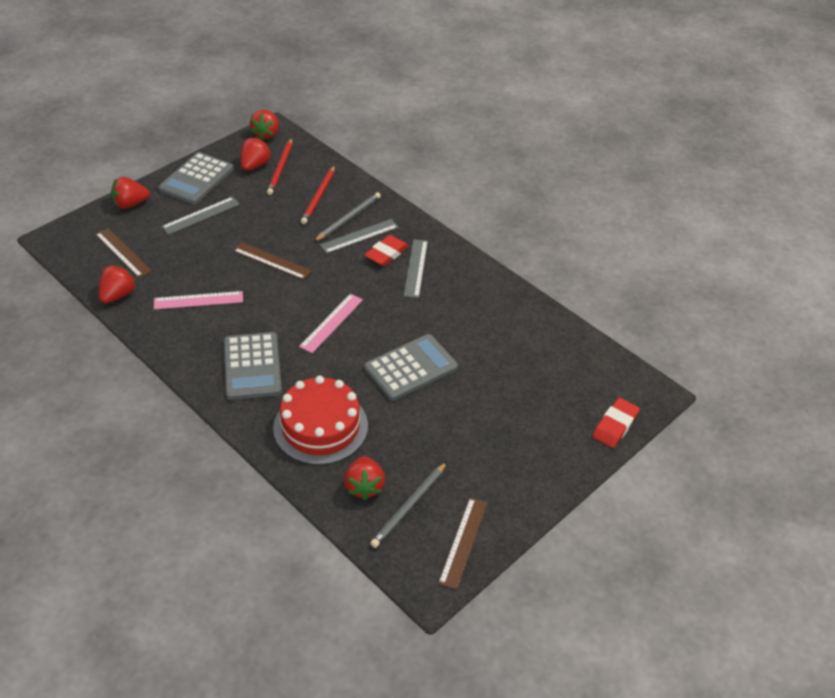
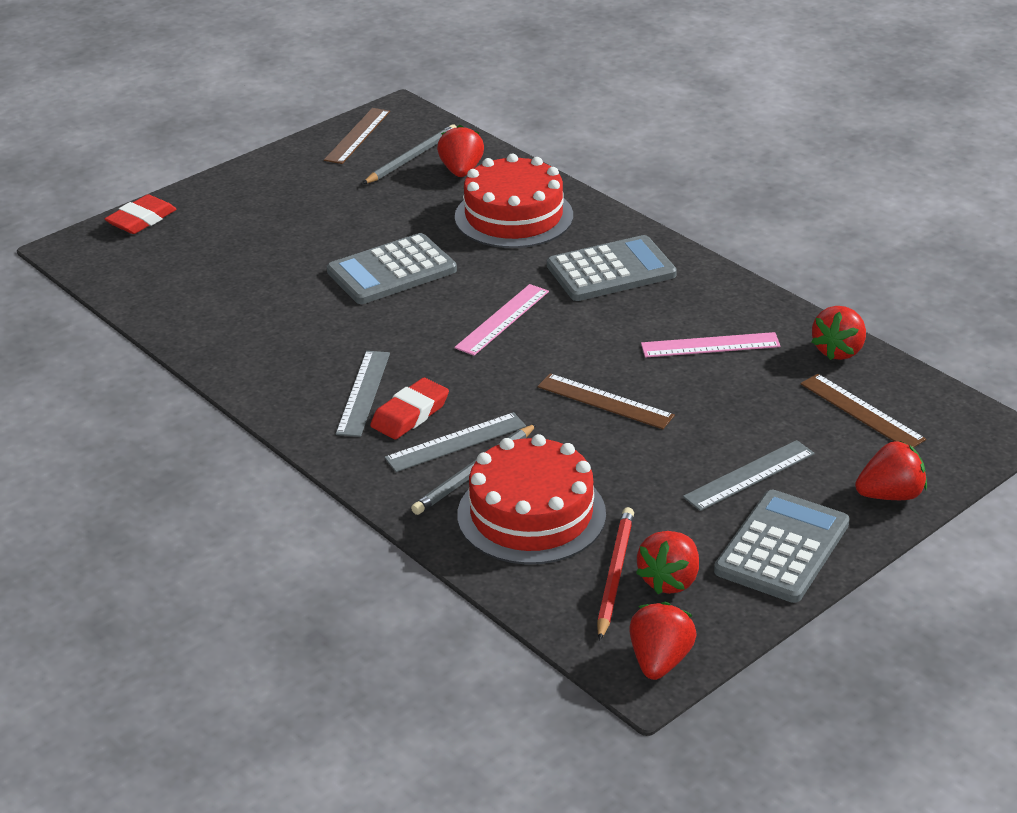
camera: 175 degrees left, 10 degrees down
grey calculator [224,332,282,400] -> grey calculator turned 75 degrees clockwise [547,235,677,301]
red pencil [301,166,335,224] -> red cake [457,434,606,565]

